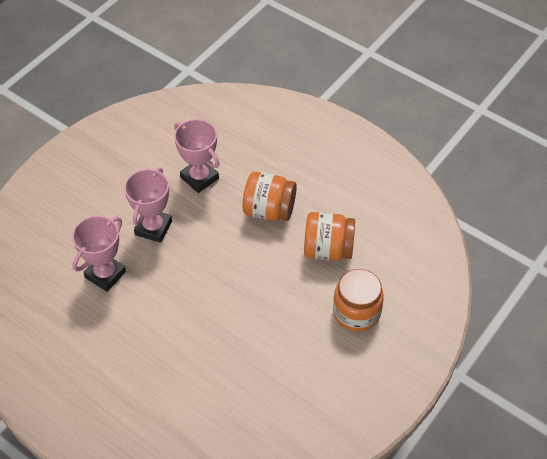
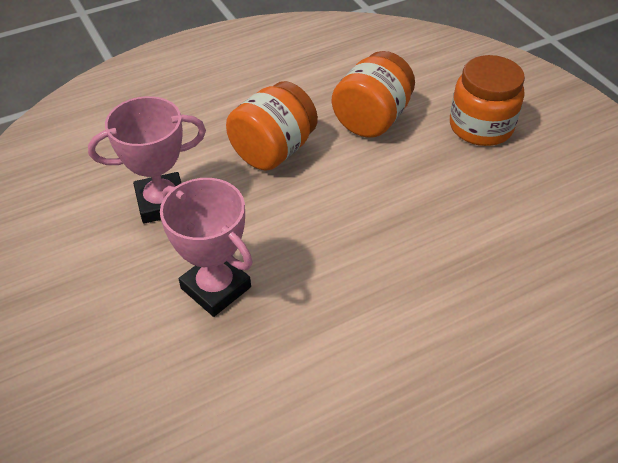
camera: 65 degrees left, 5 degrees down
pink trophy [72,216,126,292] -> none

